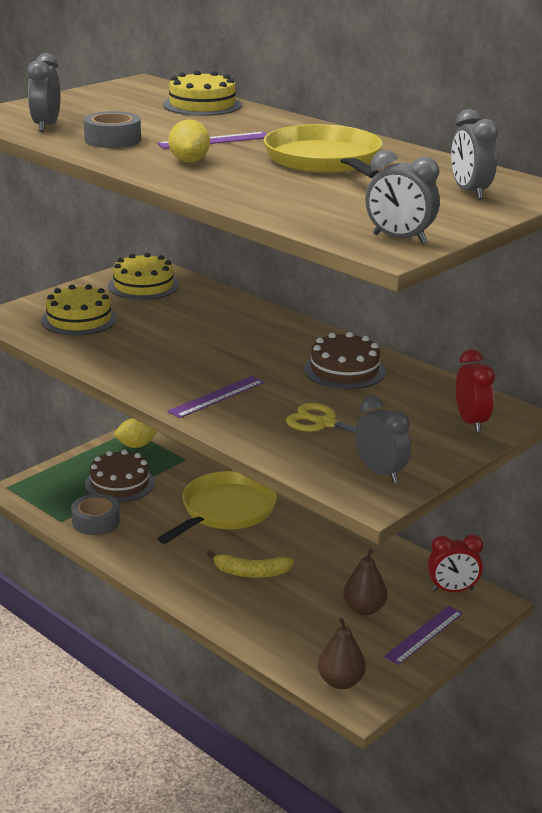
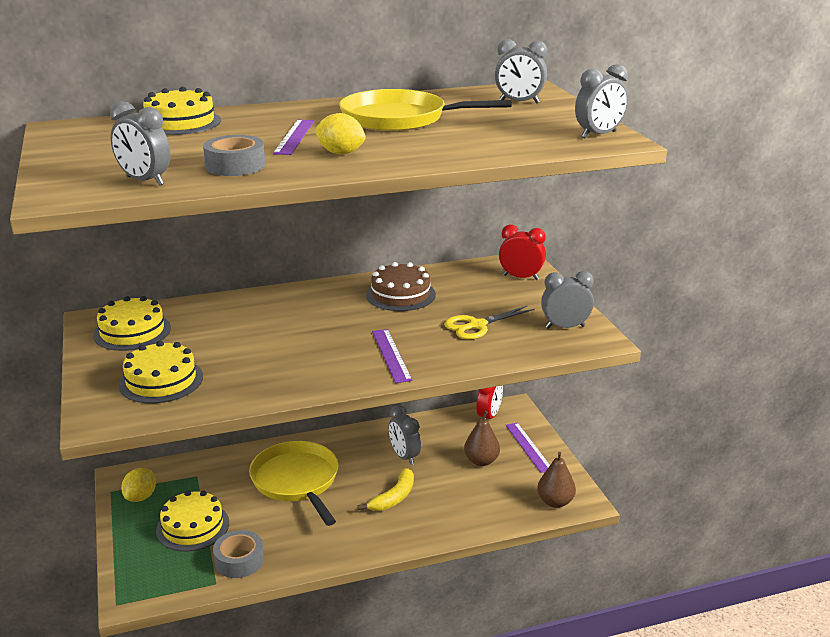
camera: 60 degrees left, 0 degrees up
brown cake [85,450,155,503] -> yellow cake [156,490,229,551]
none -> grey clock [389,405,421,465]

